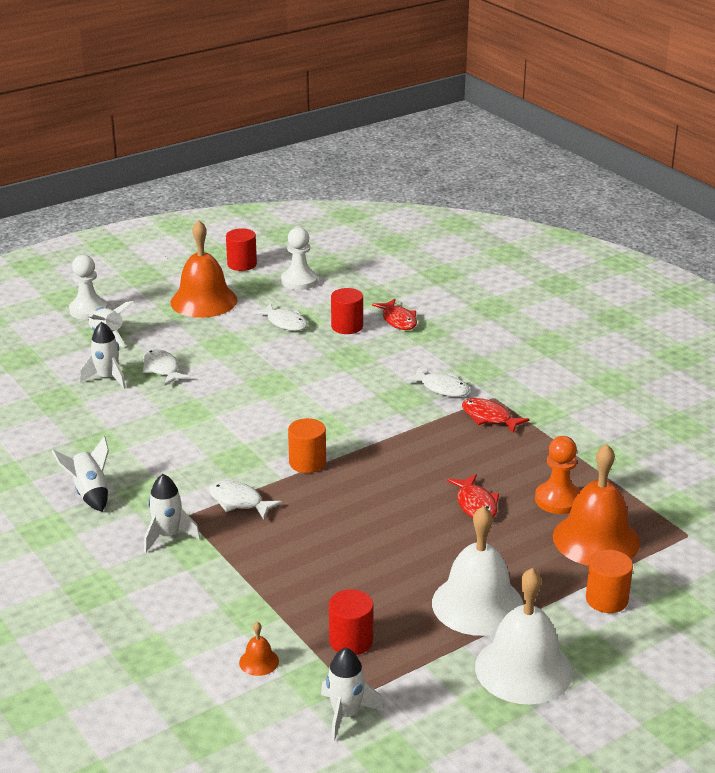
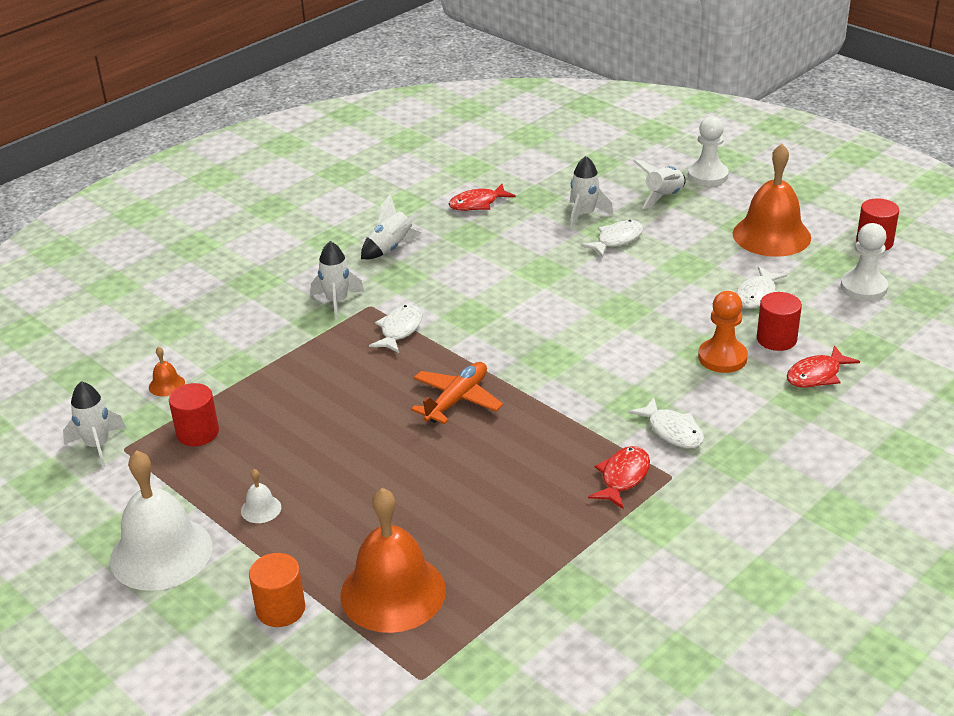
camera: 80 degrees right, 5 degrees up
orange cylinder [288,418,326,473] -> none
white fish [403,367,470,397] -> white fish turned 60 degrees counterclockwise [628,397,704,448]
white bell [432,506,524,636] -> white bell [241,469,281,523], size x0.41
red fish [447,474,499,518] -> red fish moved to [449,184,516,211]
orange pawn [535,436,580,514] -> orange pawn moved to [698,291,748,373]
none -> orange plane [411,362,503,424]

